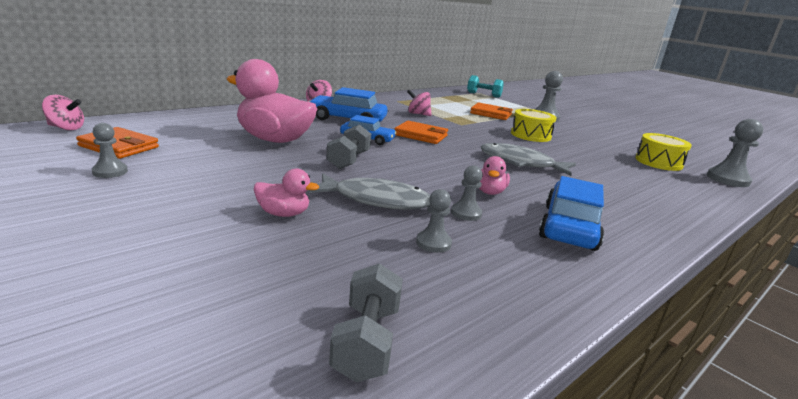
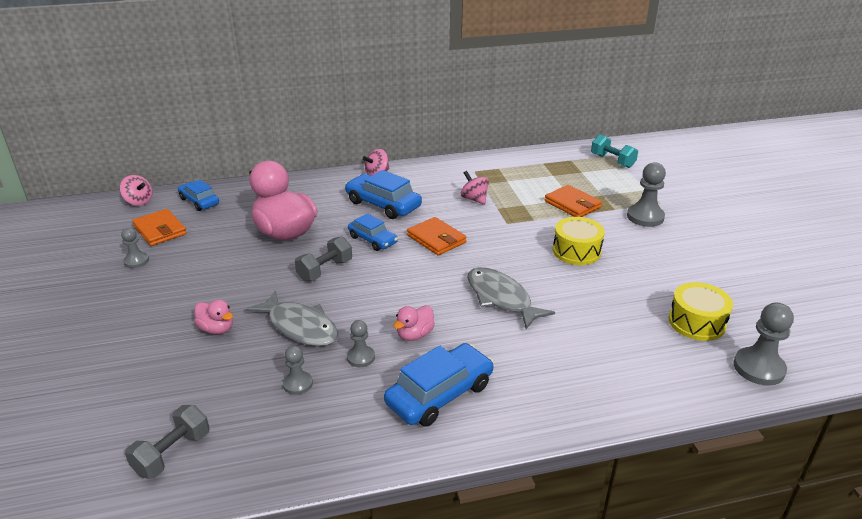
camera: 30 degrees right, 10 degrees up
none -> blue car [178,180,219,211]

